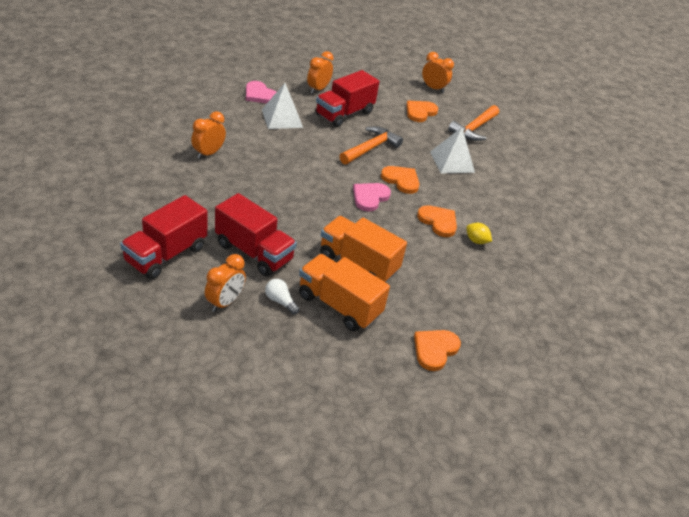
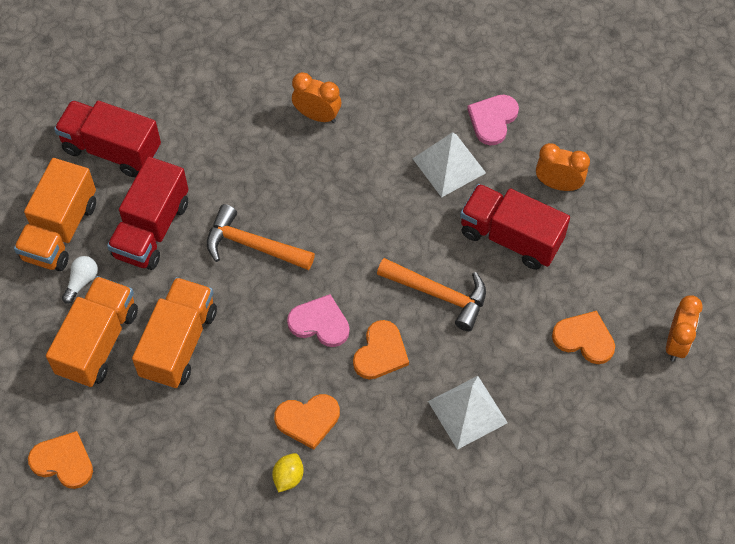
camera: 80 degrees right, 20 degrees up
orange clock [205,254,246,312] -> orange truck [14,158,96,271]
orange heart [417,205,457,237] -> orange heart turned 45 degrees clockwise [274,394,340,450]
orange hammer [448,105,499,141] -> orange hammer moved to [207,204,315,270]

